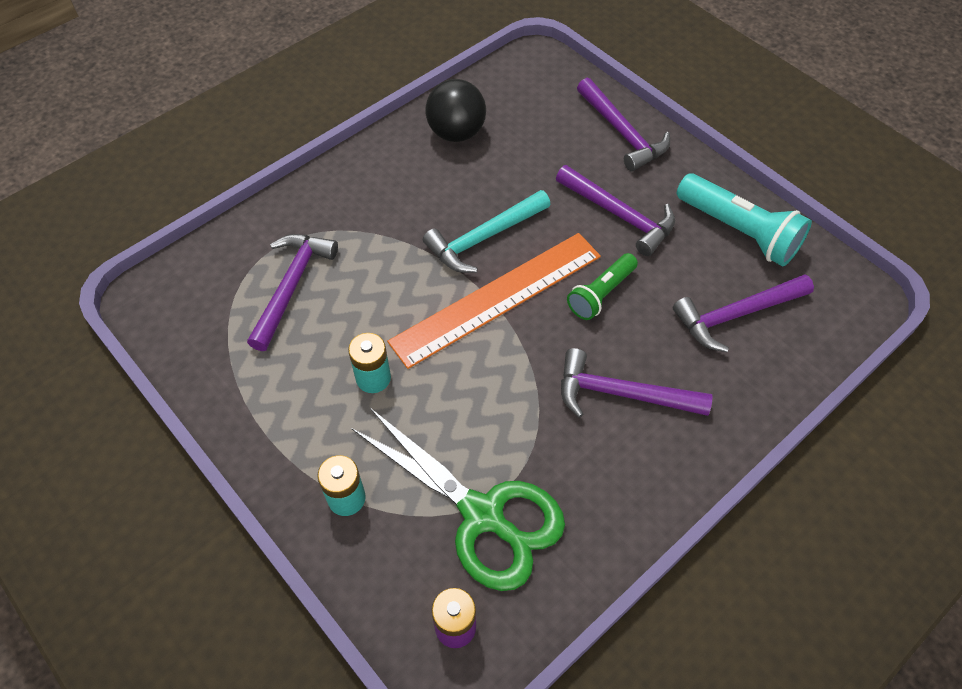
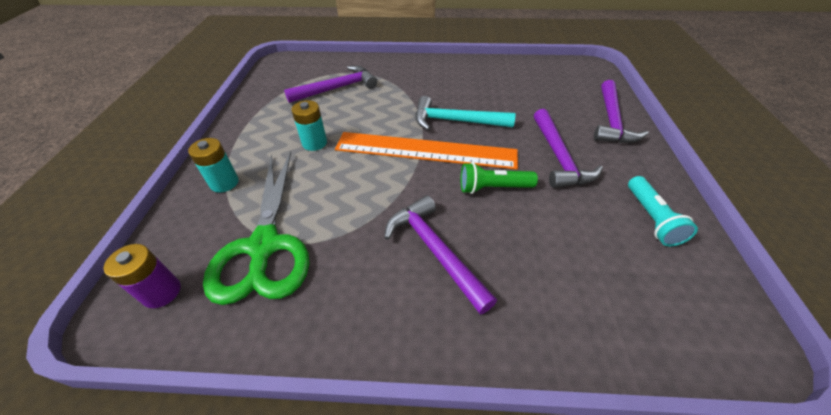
camera: 45 degrees right, 10 degrees down
black ball [426,79,486,142] -> none
purple hammer [673,274,814,352] -> none
turquoise flashlight [677,173,812,267] -> turquoise flashlight [628,176,698,246], size x0.63

